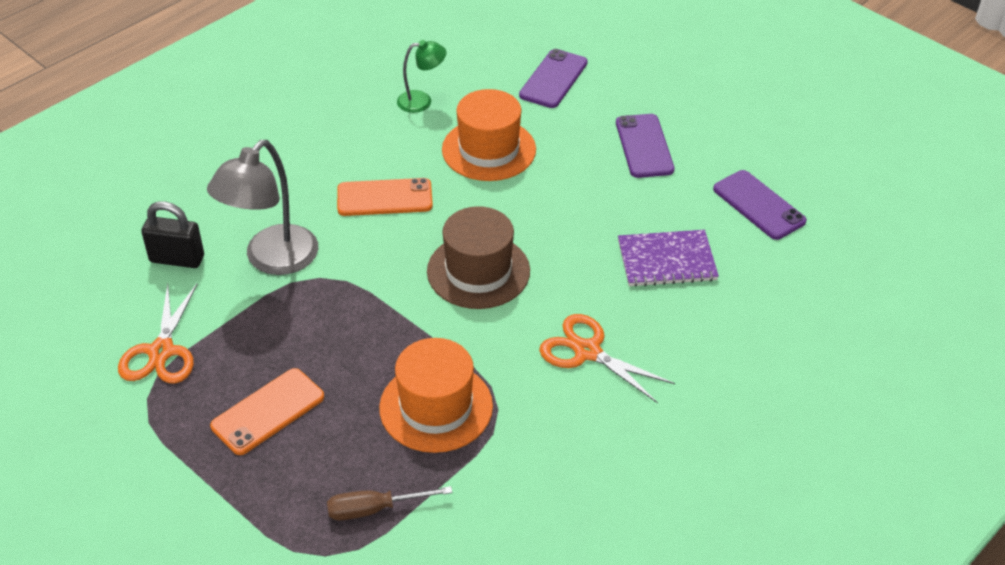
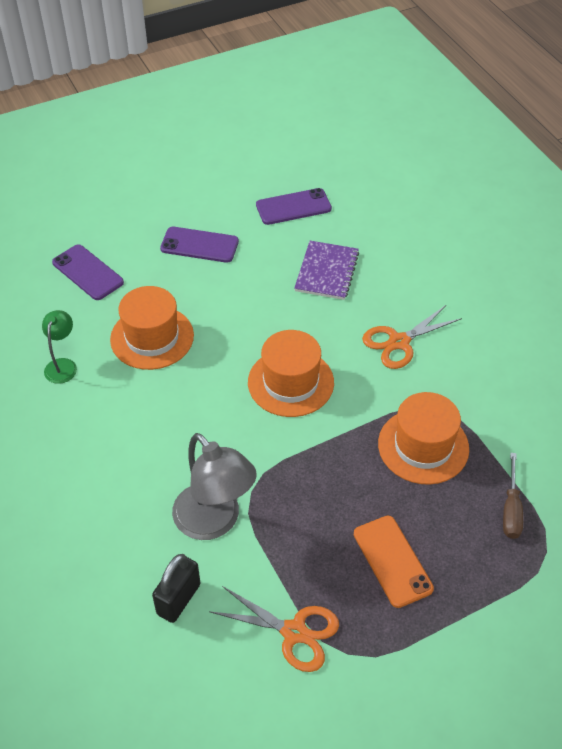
camera: 70 degrees left, 5 degrees up
orange phone [337,178,433,216] -> none
brown hat [427,206,530,309] -> orange hat [248,330,334,417]

